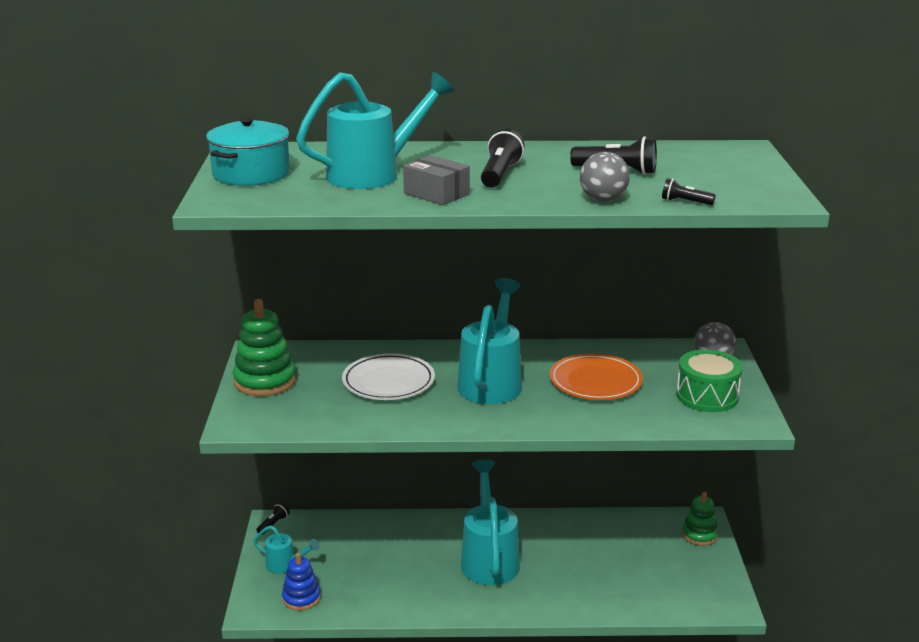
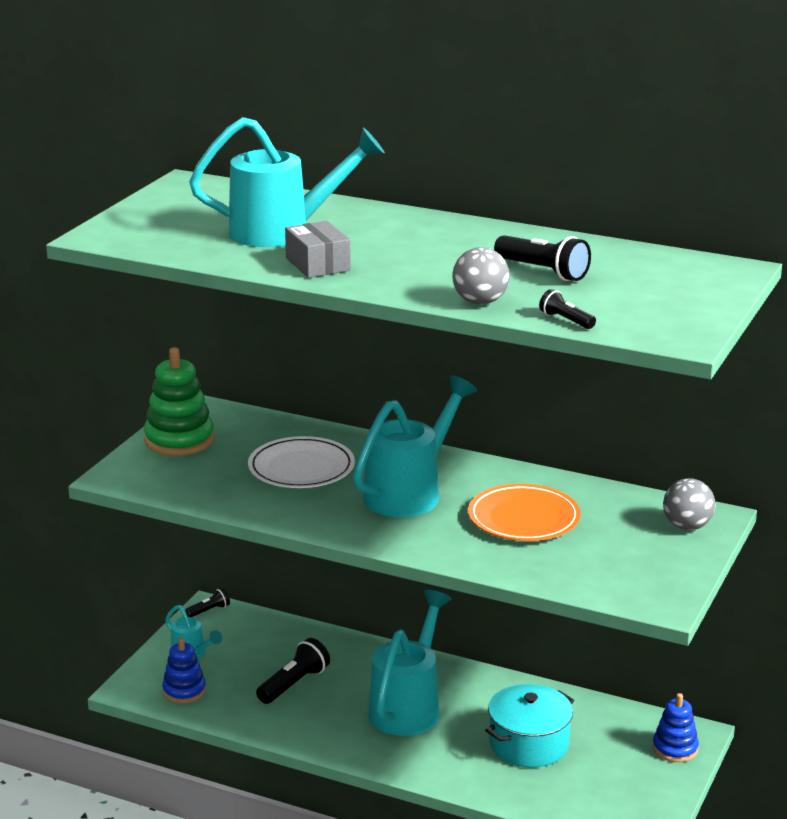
camera: 25 degrees right, 0 degrees up
turquoise pot [206,118,290,186] -> turquoise pot moved to [485,684,574,767]
black flashlight [481,129,524,188] -> black flashlight moved to [256,638,330,704]
green drum [676,349,743,412] -> none
green stacking toy [682,492,718,546] -> blue stacking toy [653,693,699,762]

